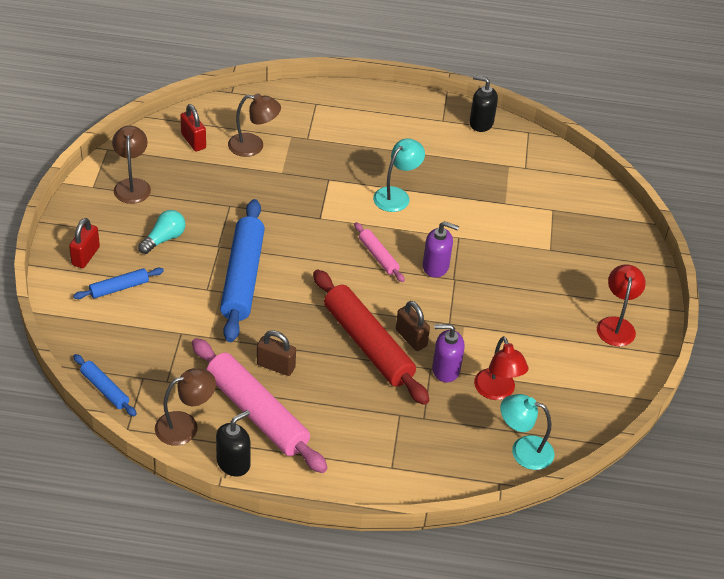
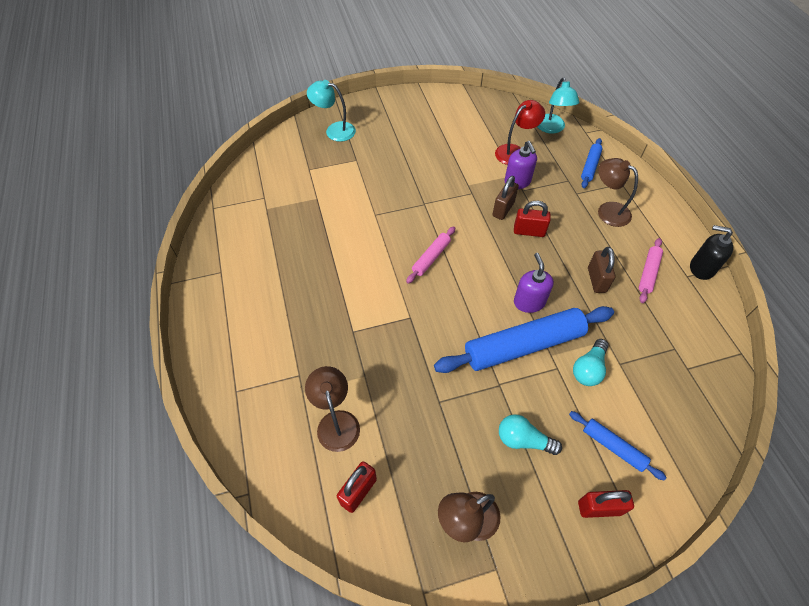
camera: 110 degrees left, 10 degrees up
blue rolling pin [73,354,137,416] -> blue rolling pin moved to [581,138,603,188]
brown lamp [155,368,216,446] -> brown lamp moved to [598,158,638,227]
pink rolling pin [192,338,328,473] -> pink rolling pin [639,238,663,303], size x0.49
red rolling pin [313,269,429,405] -> red padlock [514,201,551,237]
turquoise lamp [373,138,425,212] -> turquoise lamp moved to [307,80,356,142]
purple soap dispenser [423,221,459,278] -> purple soap dispenser moved to [514,253,554,313]
black soap dispenser [469,75,498,132] -> none
red lamp [597,264,646,346] -> none
none -> turquoise light bulb [573,339,609,386]

